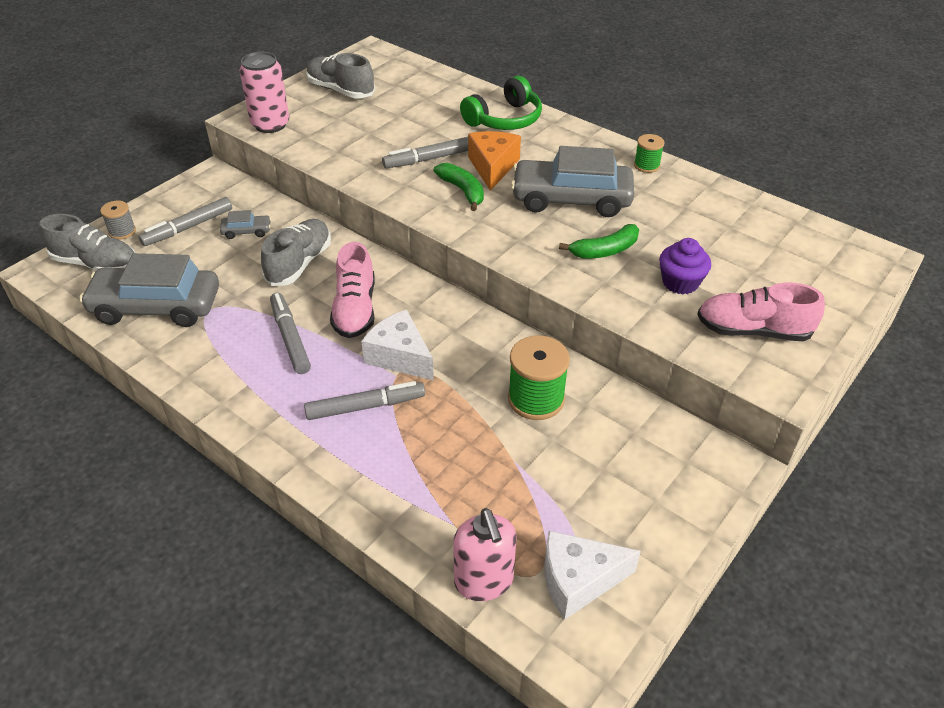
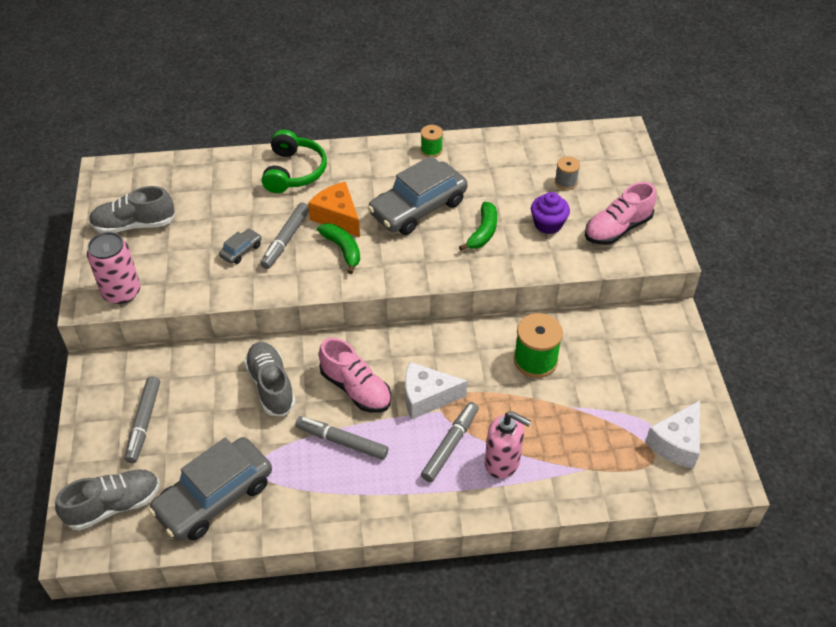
camera: 45 degrees left, 5 degrees up
grey spool [100,201,136,240] -> grey spool moved to [555,156,580,190]
grey car [220,210,271,239] -> grey car moved to [219,229,262,264]
green banana [433,163,484,211] -> green banana turned 45 degrees clockwise [317,224,360,274]
pink soap dispenser [453,508,517,601] -> pink soap dispenser moved to [485,412,531,479]

